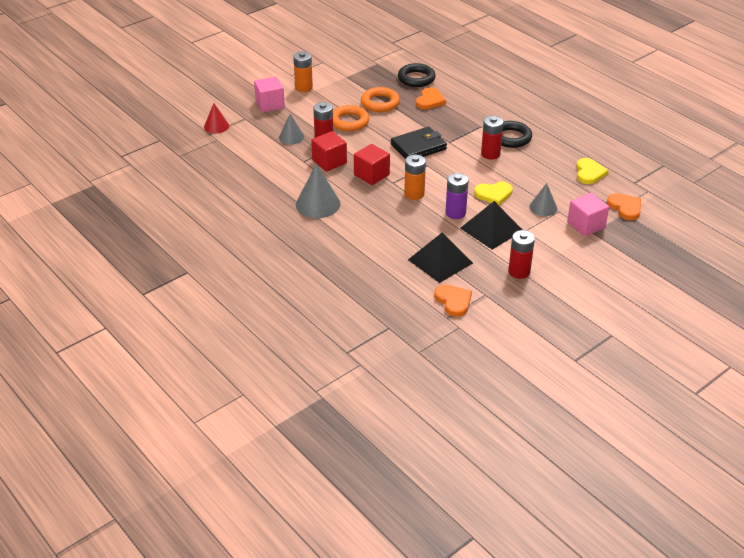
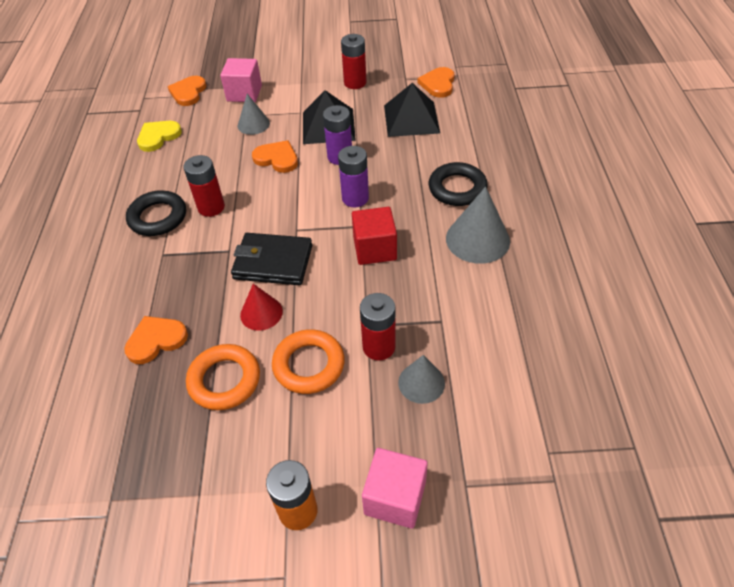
camera: 140 degrees left, 10 degrees up
red cone [204,103,229,134] -> red cone moved to [240,284,283,331]
red cube [311,131,347,172] -> none
black ring [398,63,436,87] -> black ring moved to [429,162,488,206]
orange battery [404,155,426,200] -> purple battery [338,146,369,207]
yellow heart [474,182,513,205] -> orange heart [252,140,298,173]

